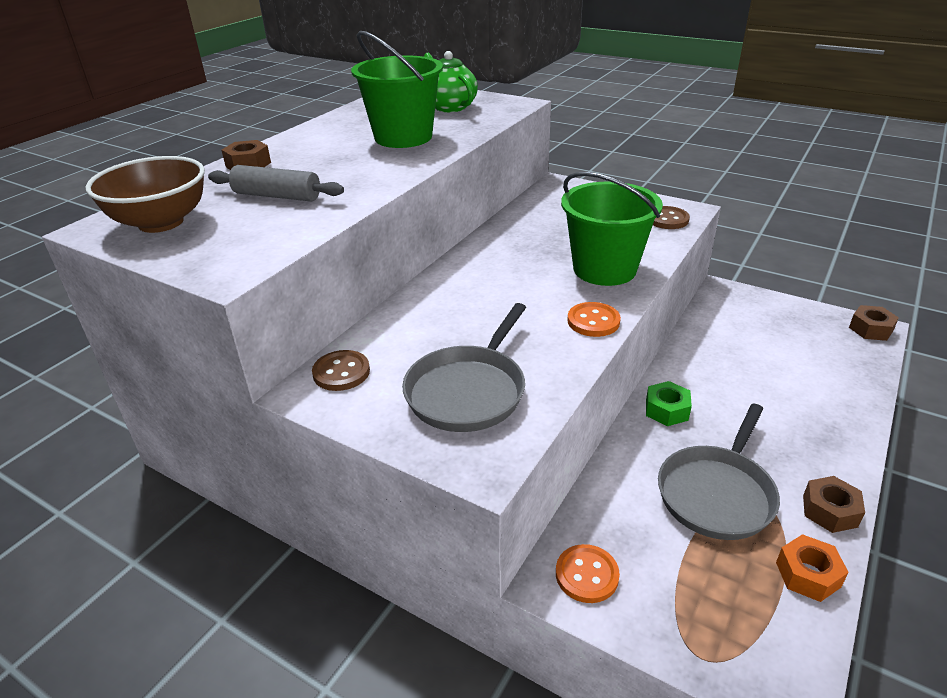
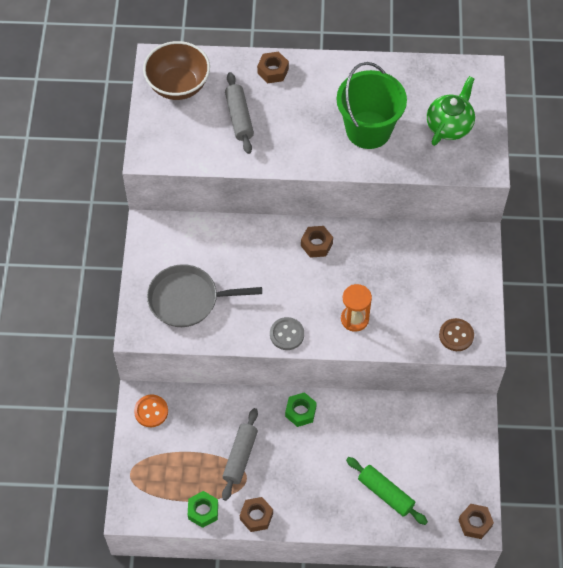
camera: 60 degrees right, 25 degrees up
brown button [312,350,370,391] -> none
green bucket [561,172,663,286] -> orange hourglass [341,284,372,332]
orange button [567,302,621,337] -> grey button [270,317,304,350]
grey pan [658,404,780,540] -> grey rolling pin [222,408,258,501]
orange nut [776,534,849,602] -> green nut [188,491,218,528]
none -> brown nut [301,226,333,258]
none -> green rolling pin [346,457,428,525]

